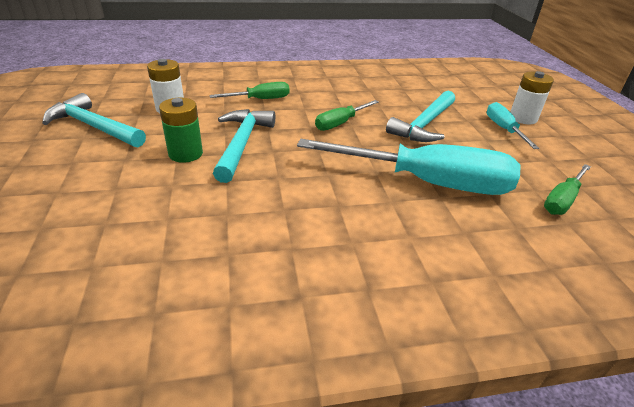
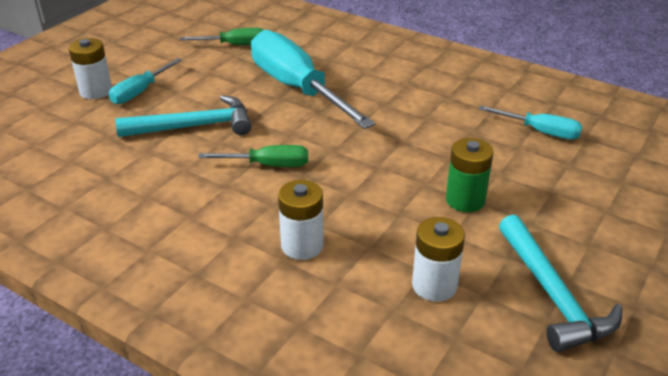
camera: 135 degrees left, 0 degrees up
green screwdriver [209,82,290,99] -> white battery [278,180,324,260]
turquoise hammer [213,109,275,183] -> none
none -> turquoise screwdriver [479,106,582,140]

